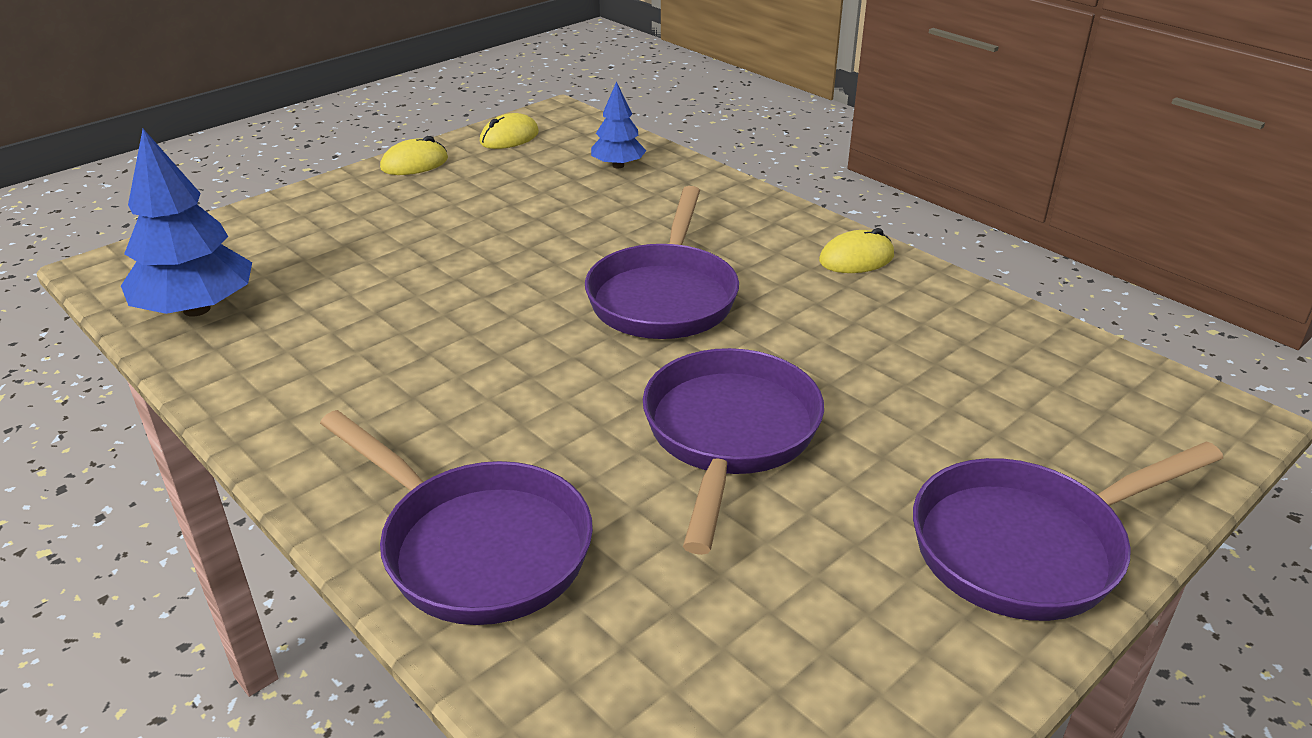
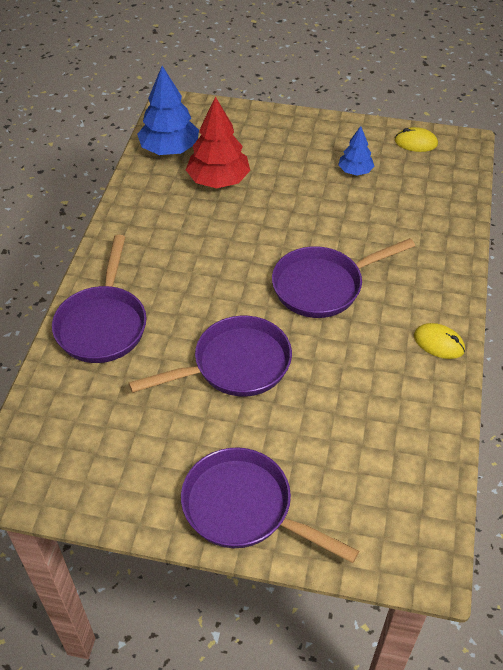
camera: 55 degrees right, 15 degrees up
yellow mouse [380,136,448,175] -> none
blue tree [591,81,647,168] -> blue tree moved to [338,126,374,175]
none -> red tree [186,96,250,188]

